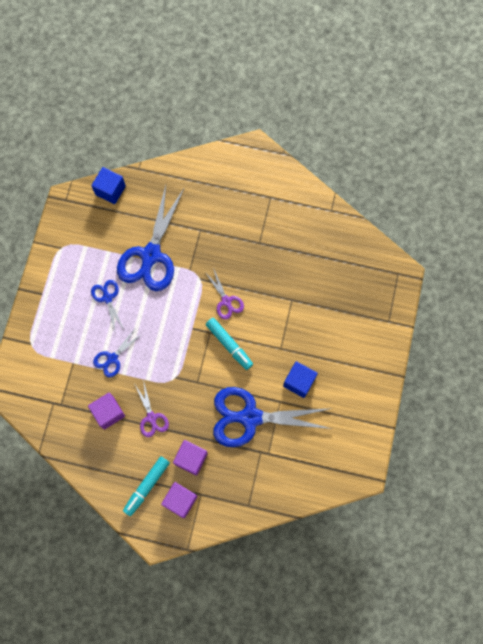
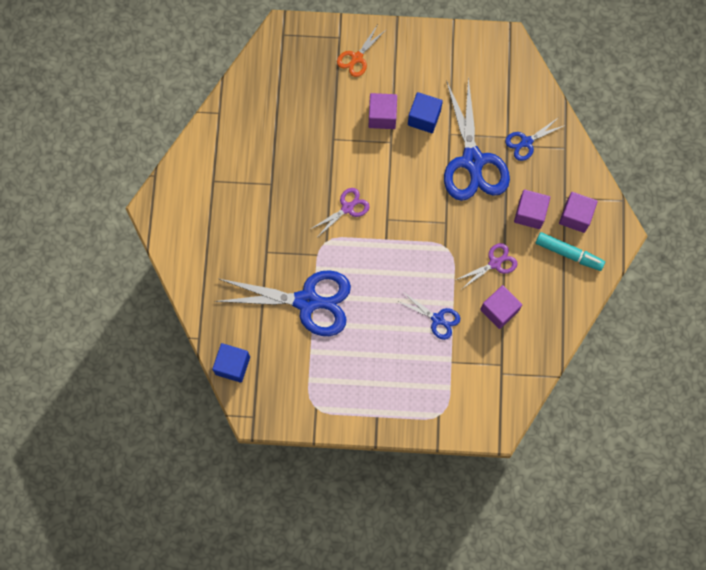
camera: 100 degrees left, 0 degrees up
blue scissors [91,280,124,331] -> blue scissors moved to [505,118,565,161]
turquoise marker [206,318,253,370] -> none
none -> orange scissors [337,26,386,77]
none -> purple cube [369,93,397,129]

